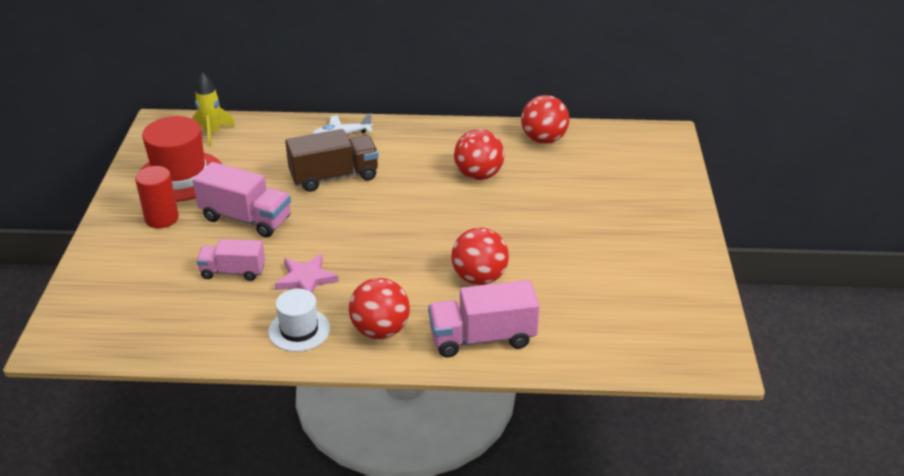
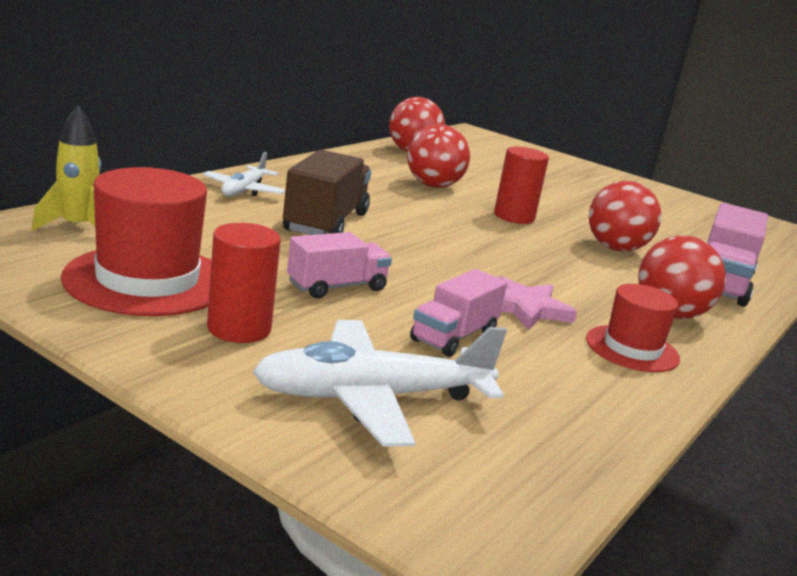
camera: 60 degrees left, 15 degrees down
pink truck [193,162,291,237] -> pink truck [287,232,392,299], size x0.65
white hat [268,289,330,352] -> red hat [586,284,680,372]
none -> white plane [252,320,507,447]
none -> red cylinder [494,147,549,224]

